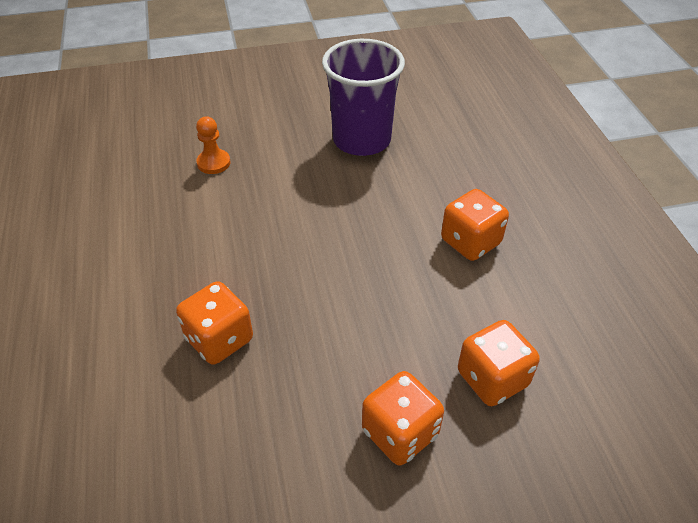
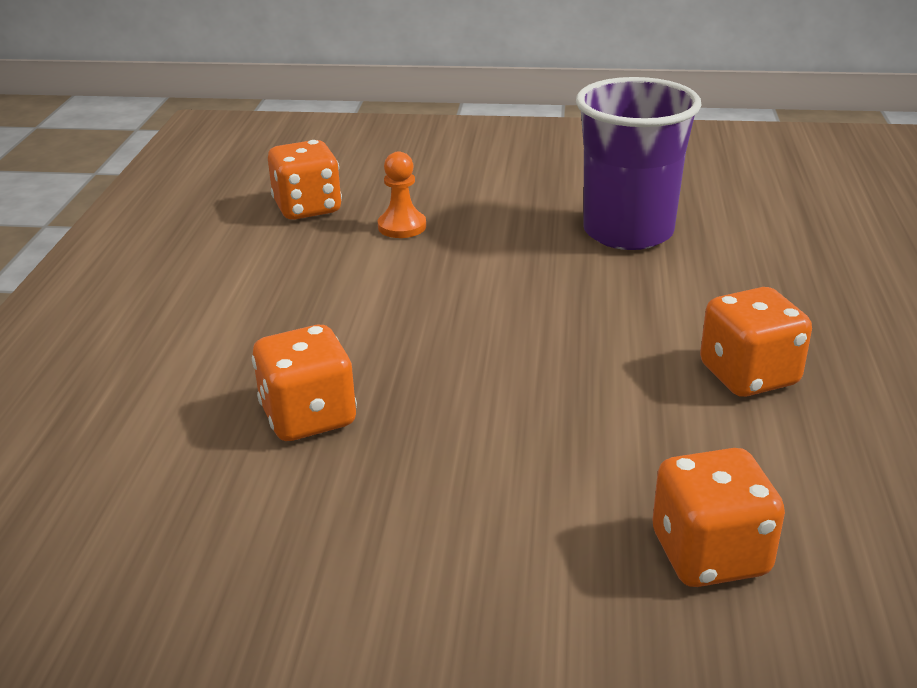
camera: 20 degrees right, 15 degrees down
orange dice [362,371,444,466] -> orange dice moved to [268,140,342,220]

